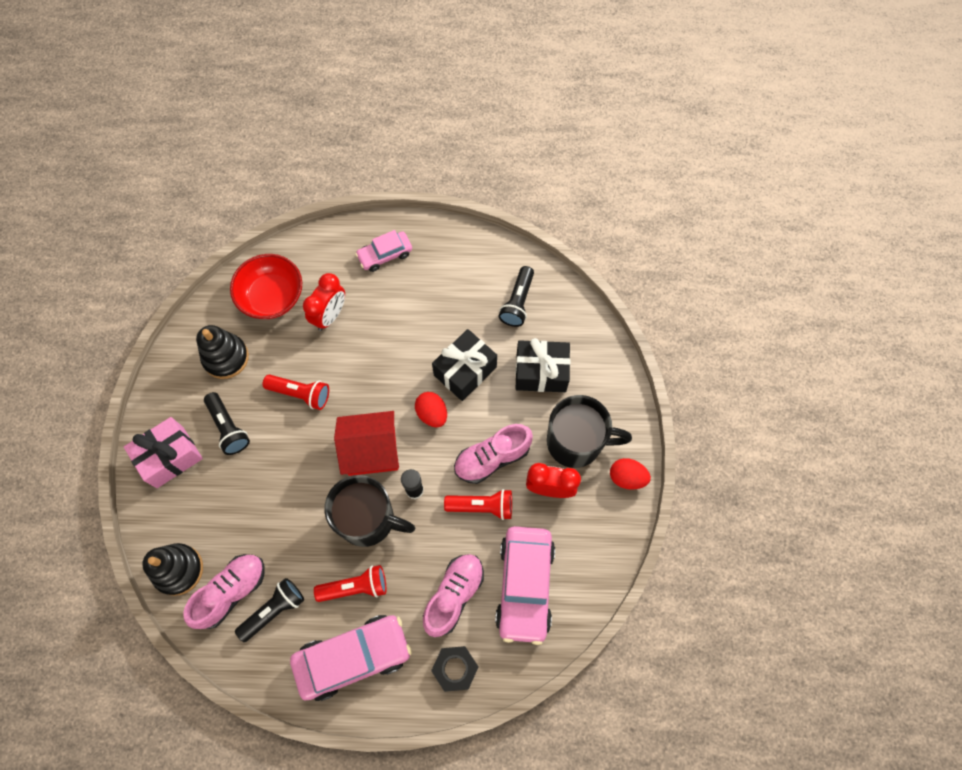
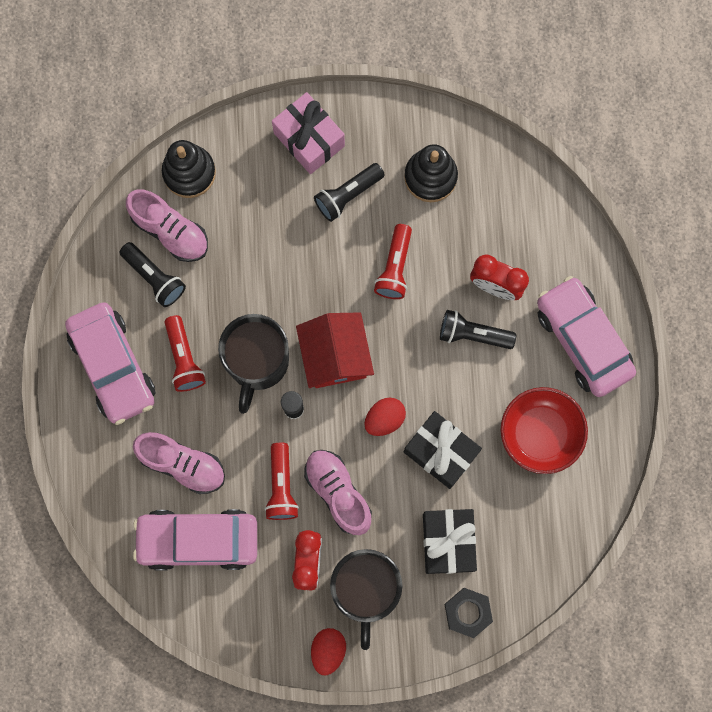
camera: 85 degrees right, 10 degrees up
red bowl [230,254,302,319] -> red bowl moved to [500,387,588,474]
pink car [355,230,412,272] -> pink car [537,276,636,397], size x1.78
black nut [431,646,478,692] -> black nut moved to [445,588,493,638]
black flashlight [499,266,534,327] -> black flashlight moved to [440,310,516,349]

